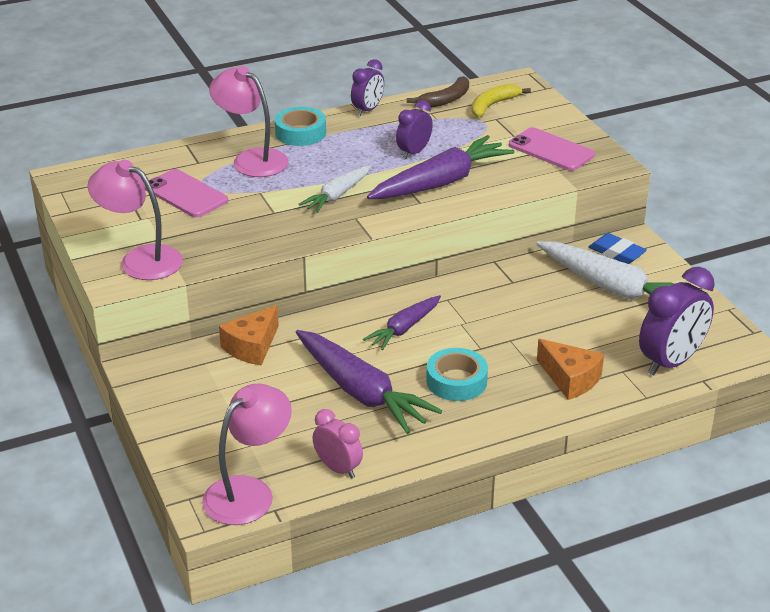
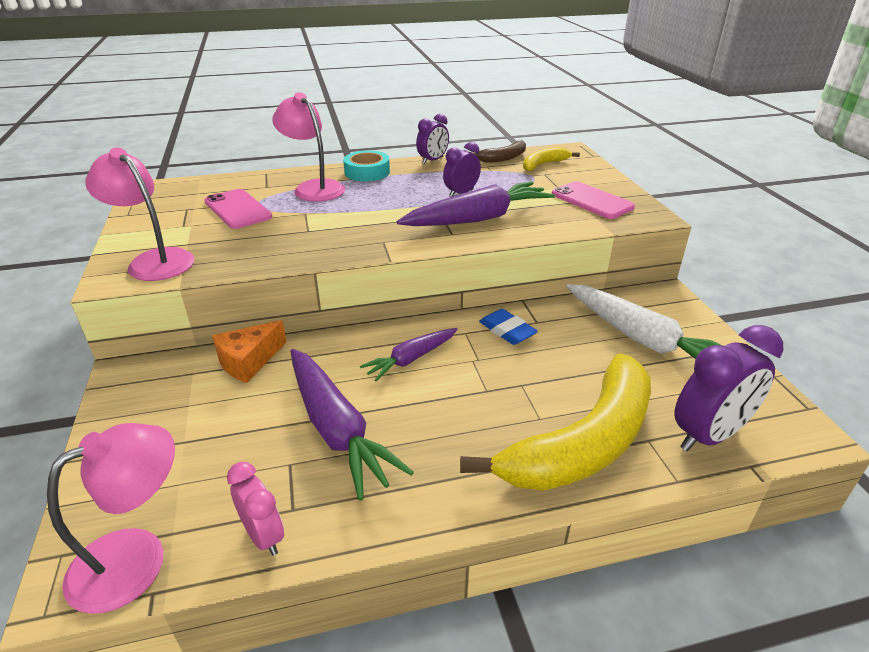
camera: 10 degrees right, 0 degrees up
white carrot [298,165,371,213] -> none
turquoise tape [426,348,488,401] -> none
orange cheese [537,339,604,400] -> yellow banana [460,353,651,491]
blue eraser [589,233,647,264] -> blue eraser moved to [479,309,538,345]

